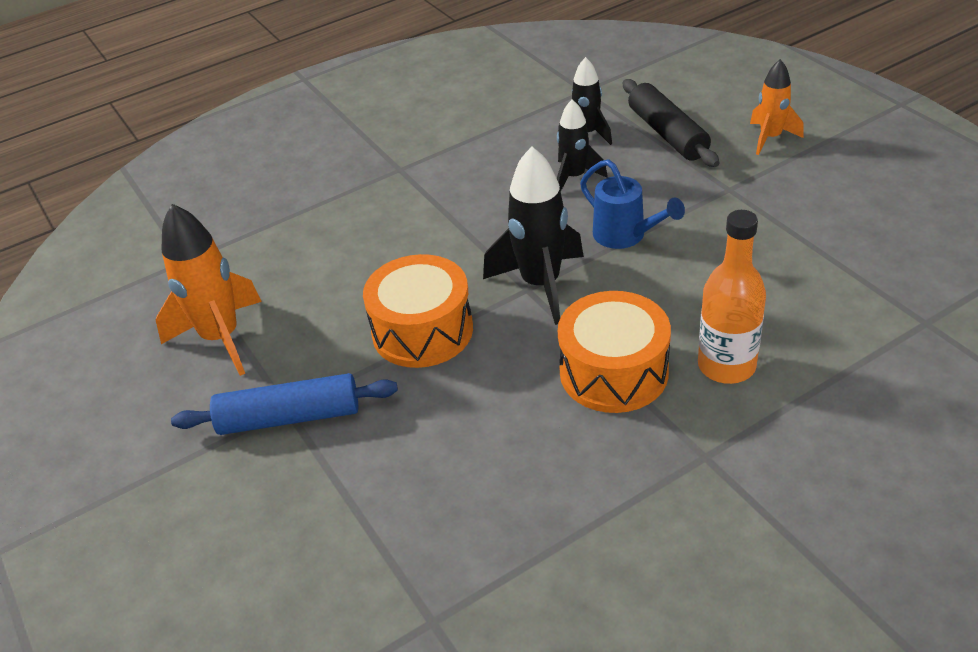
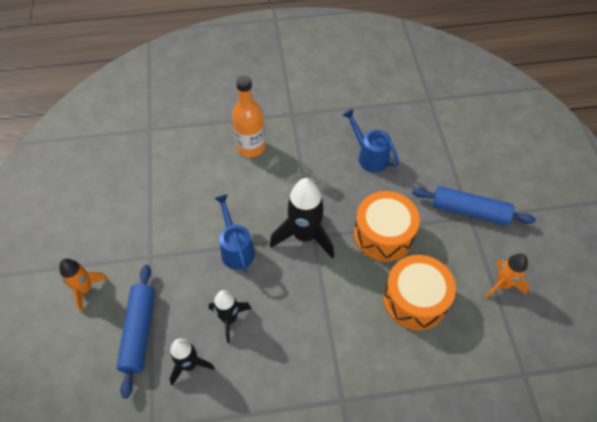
camera: 160 degrees left, 15 degrees up
orange rocket [156,204,262,376] -> orange rocket [485,254,529,298], size x0.61
orange drum [558,291,671,413] -> orange drum moved to [383,255,456,330]
black rolling pin [623,79,719,167] -> blue rolling pin [117,265,155,399]
none -> blue watering can [343,109,399,172]

